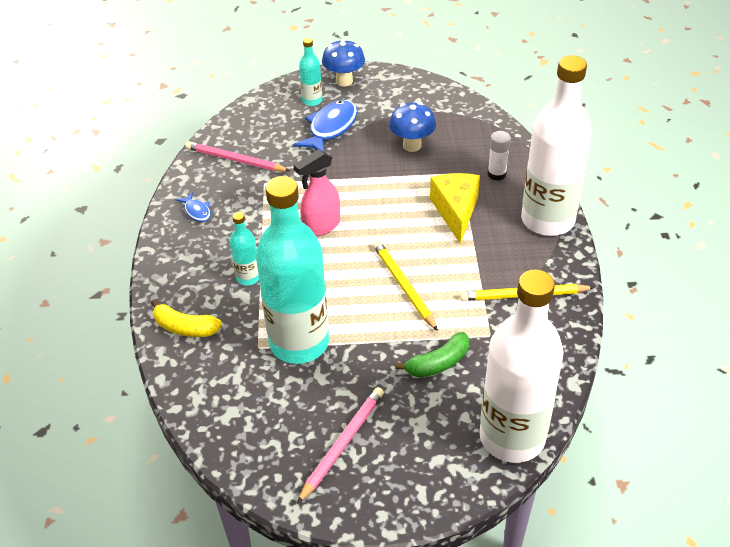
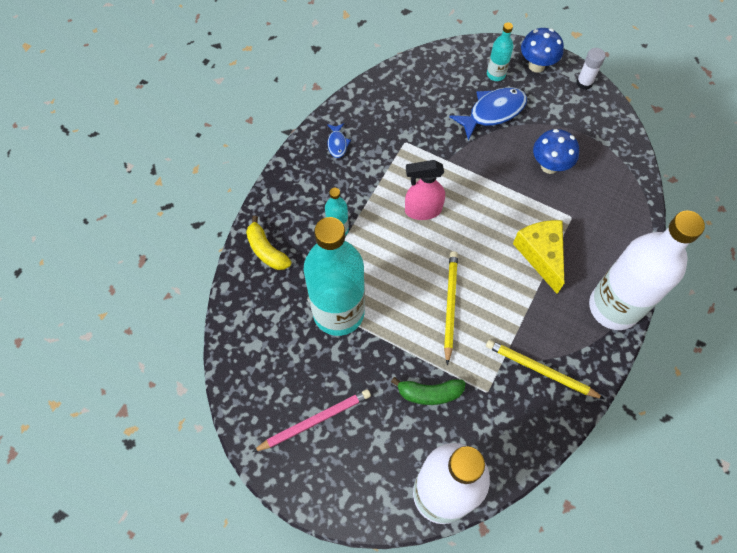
camera: 30 degrees right, 20 degrees up
pink pencil [185,141,290,172] -> none
yellow cheese [430,173,480,244] -> yellow cheese turned 45 degrees counterclockwise [513,220,564,294]
white glue stick [488,131,511,181] -> white glue stick moved to [576,48,606,90]

